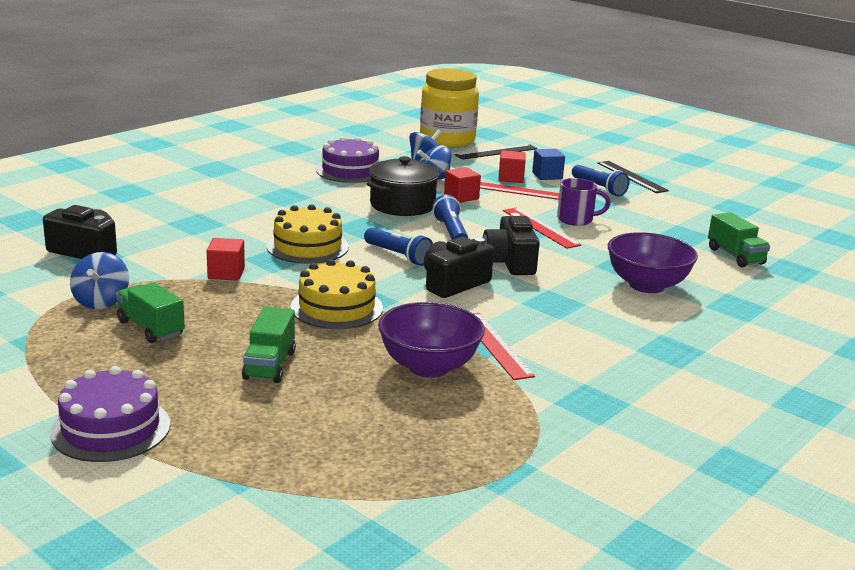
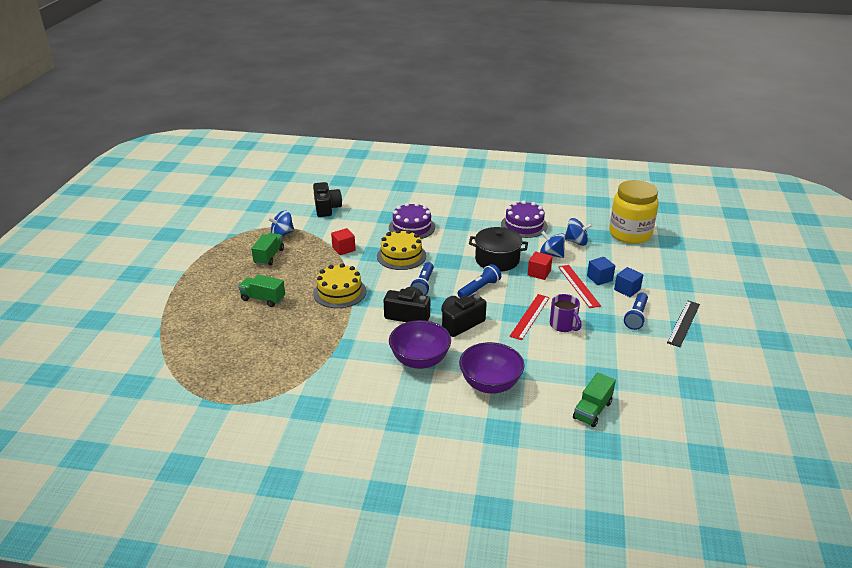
camera: 60 degrees right, 10 degrees up
purple cake [50,366,170,462] -> purple cake moved to [389,203,435,239]
green truck [242,307,296,383] -> green truck turned 45 degrees clockwise [238,275,285,307]
purple bowl [378,302,485,378] -> purple bowl moved to [389,320,451,369]
black ruler [455,144,537,160] -> none
red ruler [473,313,535,380] -> none
red cube [498,150,526,183] -> blue cube [587,257,615,285]

